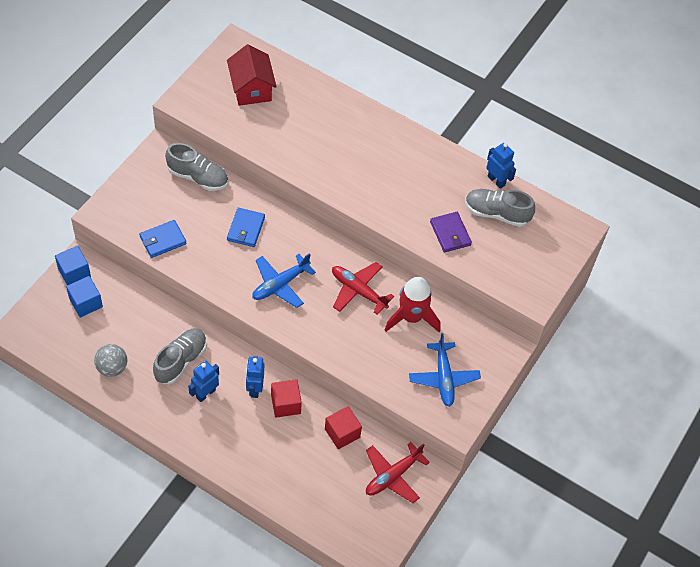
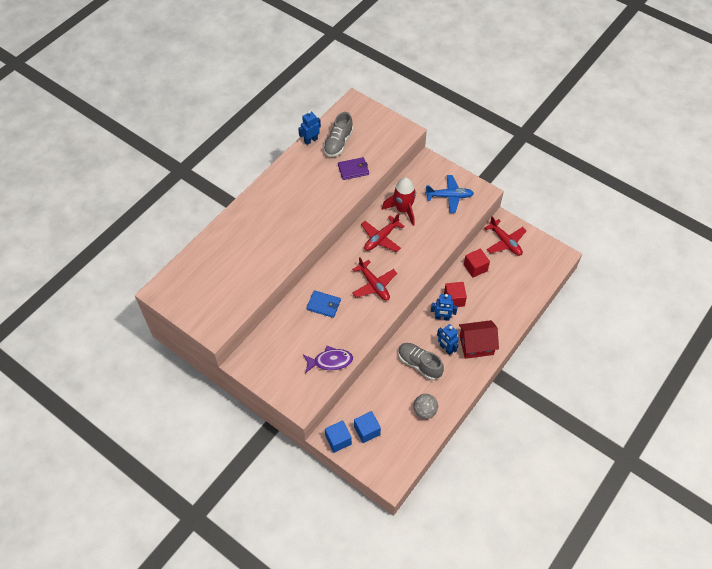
camera: 80 degrees left, 0 degrees up
blue wallet [139,220,187,258] -> purple fish [303,346,353,373]
grey shoe [165,143,228,191] -> none
red house [227,44,277,106] -> red house moved to [459,320,499,359]
blue plane [252,253,316,308] -> red plane [352,257,397,301]

